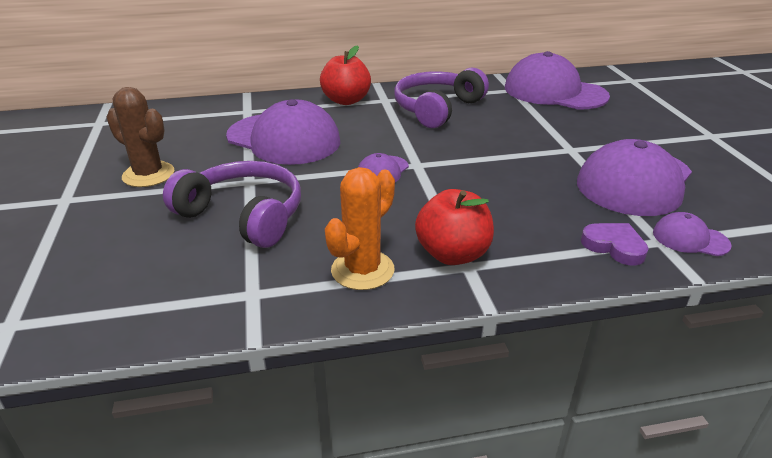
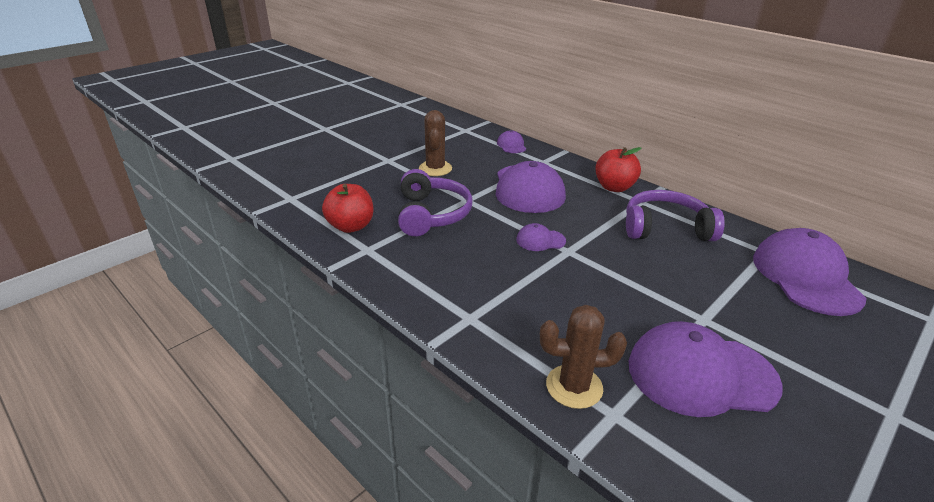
camera: 55 degrees right, 0 degrees up
orange cactus [325,167,395,290] -> none
red apple [415,189,494,265] -> red apple moved to [322,184,373,233]
purple heart [581,223,649,266] -> brown cactus [540,305,627,409]
purple cap [653,212,732,256] -> purple cap moved to [497,130,526,153]

